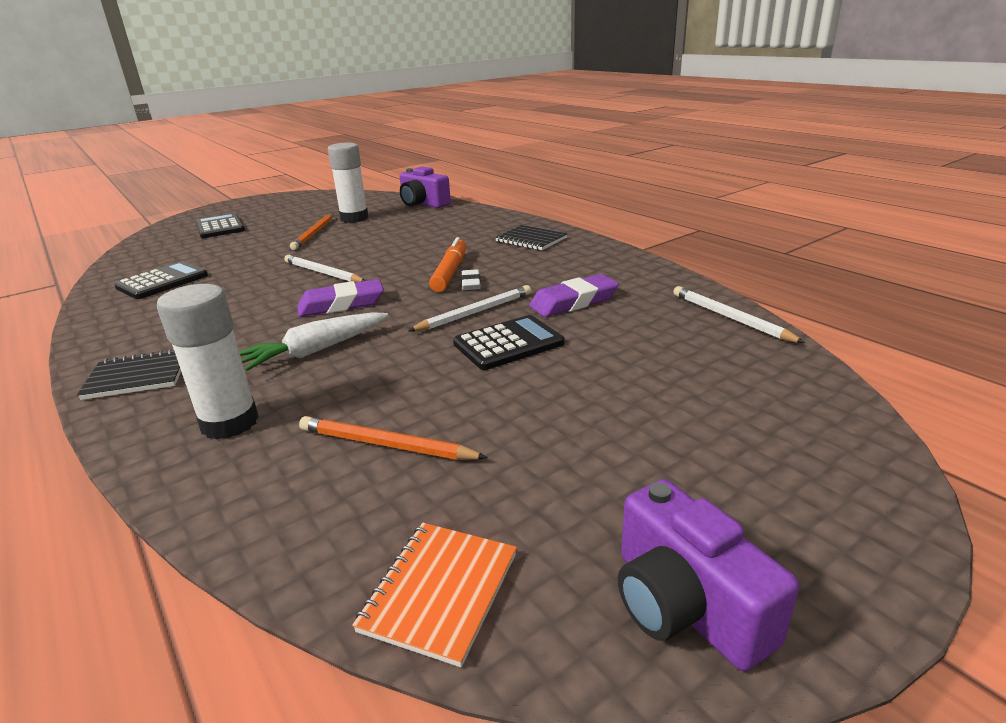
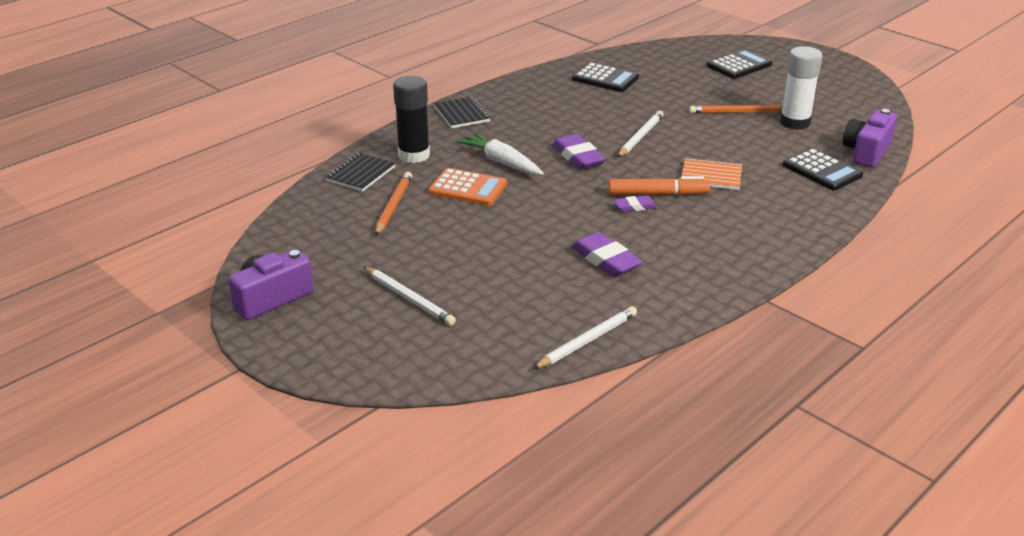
camera: 80 degrees right, 5 degrees up
white glue stick [157,284,259,440] -> black glue stick [393,76,430,163]
orange notebook [352,523,517,667] -> orange notebook moved to [682,158,742,190]
white pencil [409,285,531,331] -> white pencil moved to [363,266,456,326]
black calculator [453,315,565,370] -> black calculator moved to [783,148,863,191]
white eraser [461,269,481,290] -> purple eraser [614,196,657,212]
black notebook [495,225,567,250] -> black notebook moved to [325,153,396,192]
none -> orange calculator [428,168,507,206]

